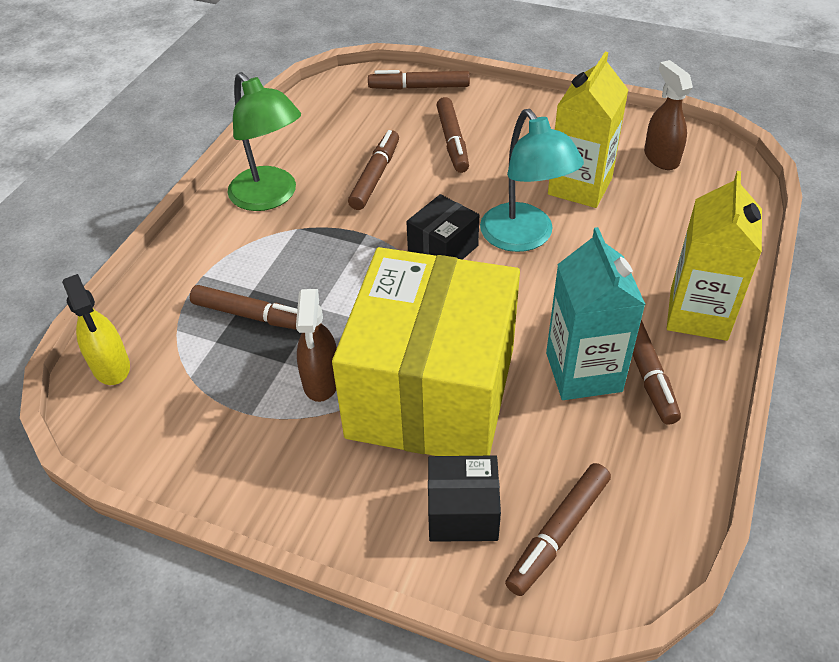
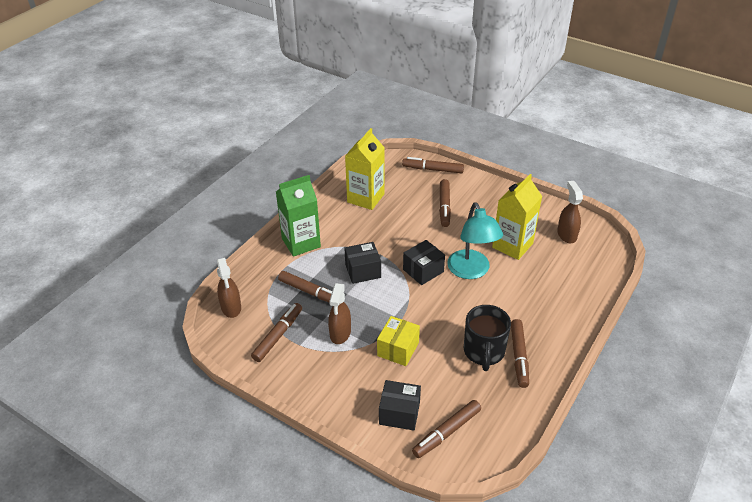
camera: 10 degrees right, 5 degrees down
yellow spray bottle [62,274,130,385] -> brown spray bottle [217,258,241,318]
green lamp [228,72,301,211] -> none
yellow box [332,247,520,456] -> yellow box [377,316,420,366], size x0.41
brown marker [348,130,399,210] -> brown marker moved to [251,303,302,362]
turquoise carton [546,227,646,400] -> black mug [464,305,511,371]
yellow carton [667,171,762,341] -> yellow carton moved to [345,128,385,210]
none -> green carton [276,175,321,257]
none -> black box [344,242,381,284]

